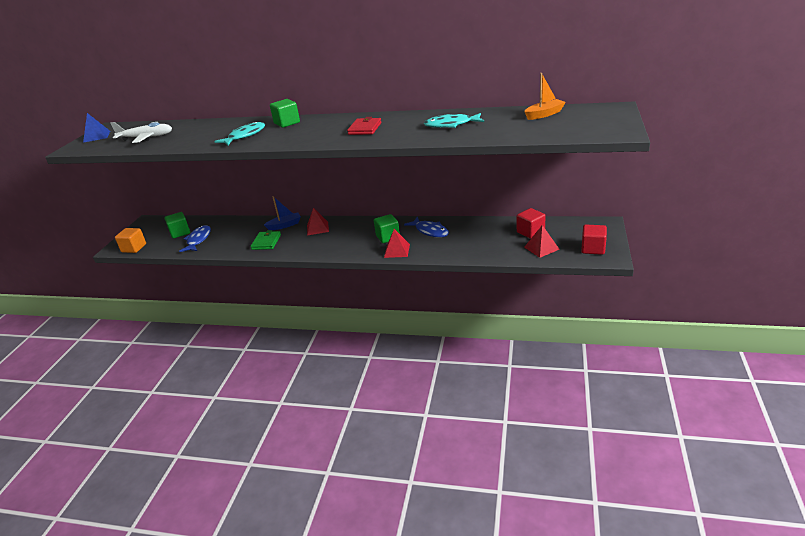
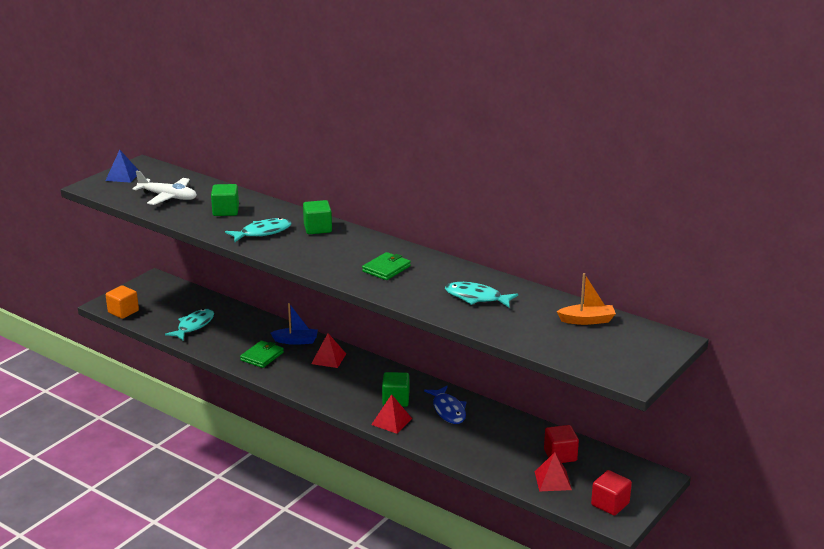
camera: 20 degrees right, 5 degrees down
green cube [165,212,190,238] -> green cube moved to [211,184,239,216]
blue fish [179,225,211,252] -> turquoise fish [165,309,214,341]
red wallet [347,117,381,135] -> green wallet [362,252,411,280]

